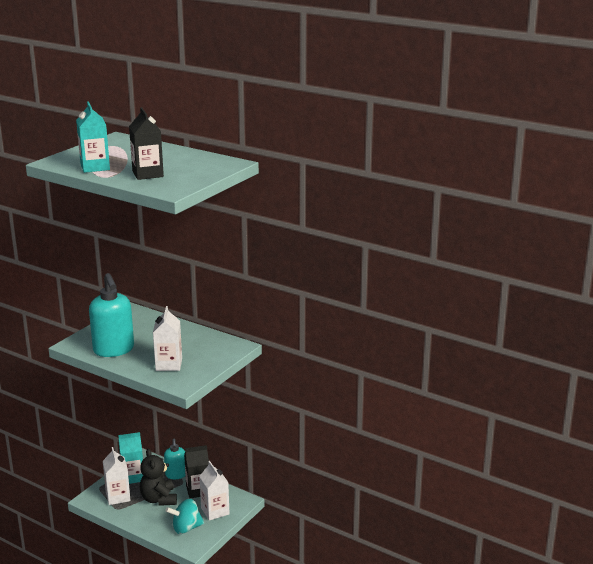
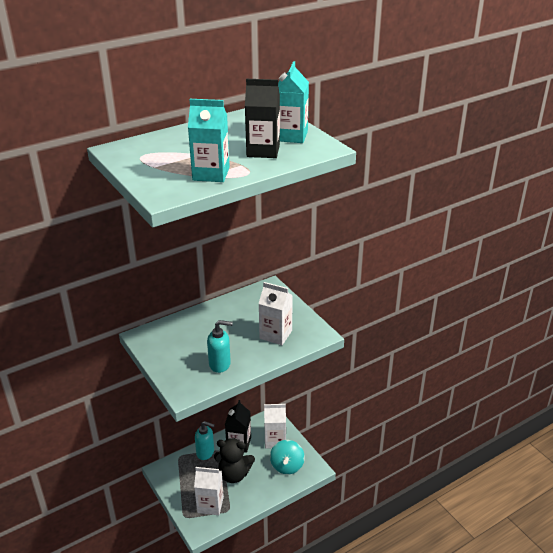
camera: 65 degrees left, 10 degrees up
turquoise soap dispenser [89,273,134,357] -> turquoise soap dispenser [207,320,233,373], size x0.59
turquoise carton [118,432,143,484] -> turquoise carton moved to [278,61,309,143]

